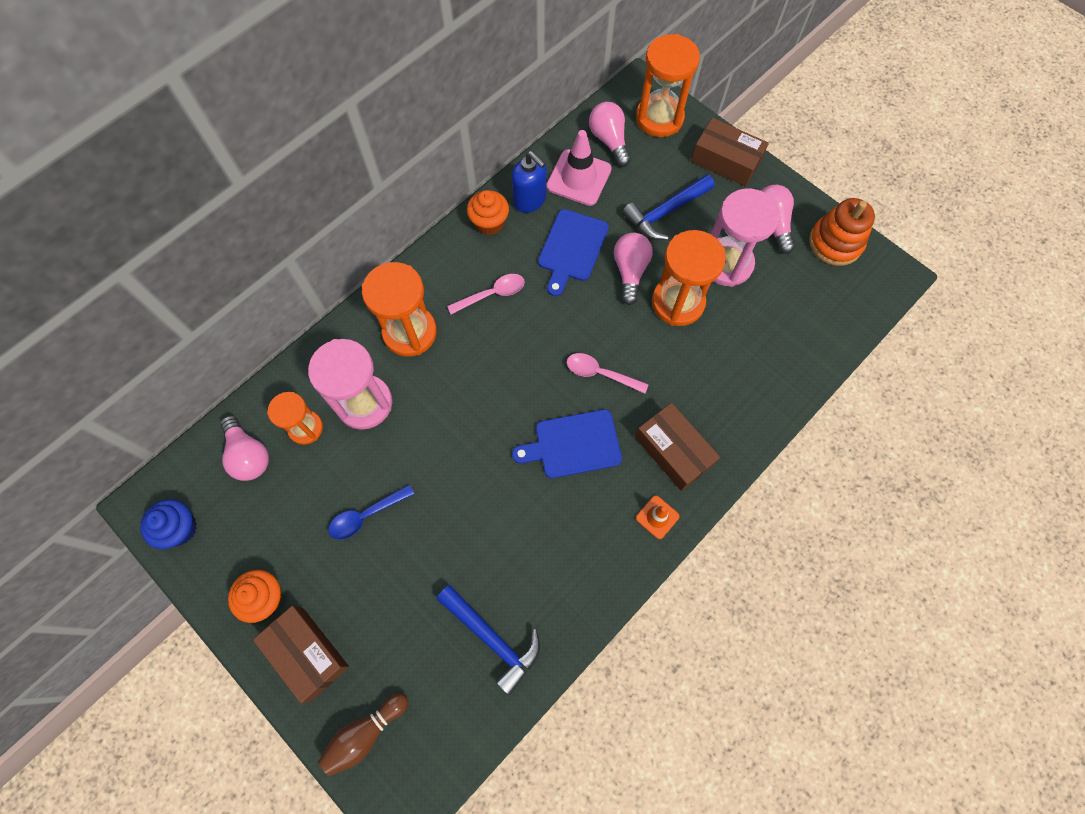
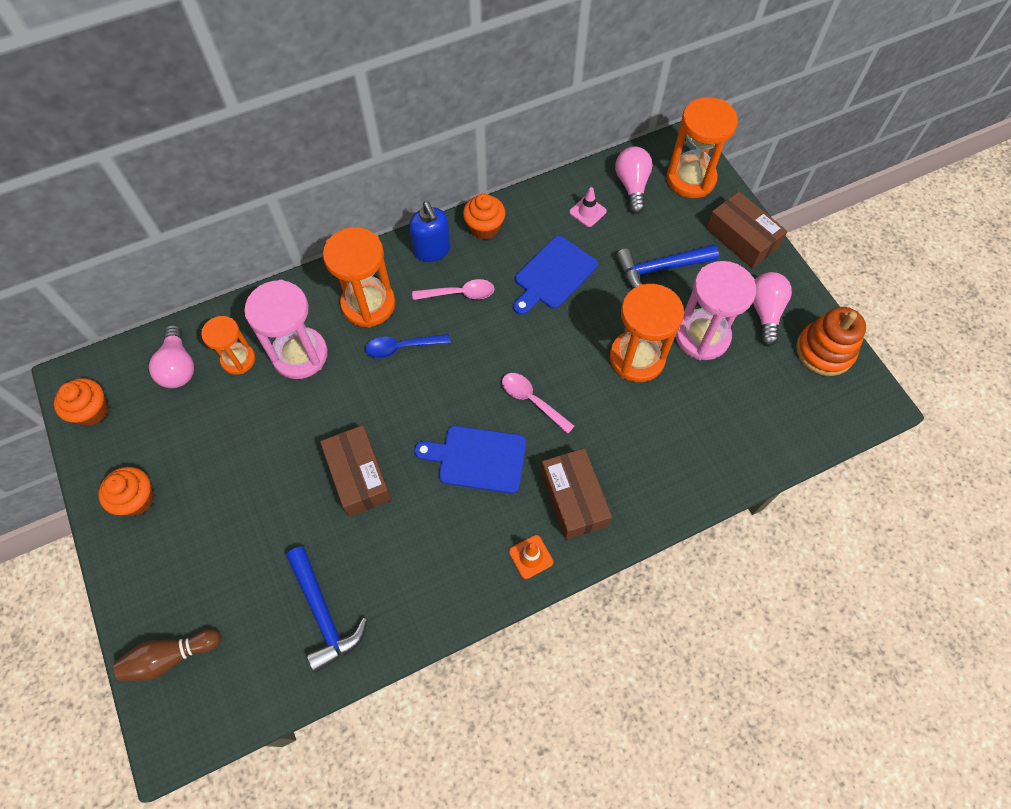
camera: 20 degrees right, 5 degrees down
blue cupcake [140,499,196,549] -> orange cupcake [54,378,108,426]
brown box [253,606,349,703] -> brown box moved to [320,425,392,517]
blue spoon [328,484,414,540] -> blue spoon moved to [365,334,451,358]
blue soap dispenser [512,151,547,213] -> blue soap dispenser moved to [409,202,450,262]
pink traffic cone [546,130,612,206] -> pink traffic cone [569,187,607,227], size x0.53
pink light bulb [614,233,653,305] -> none

